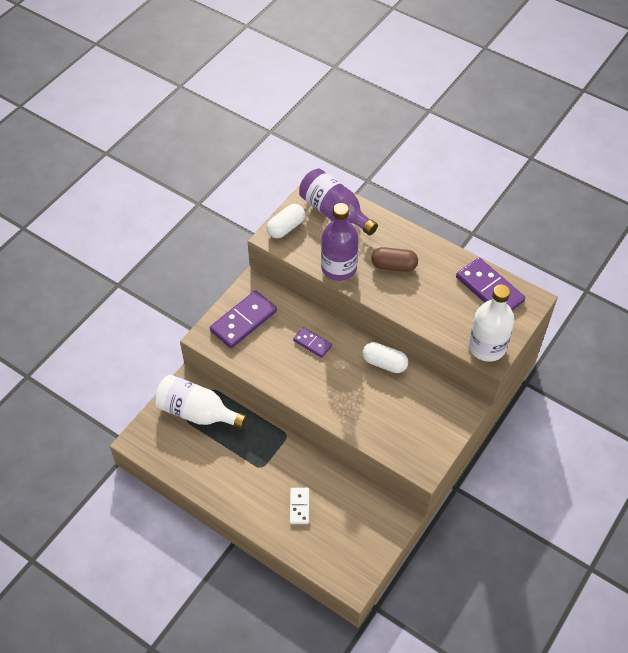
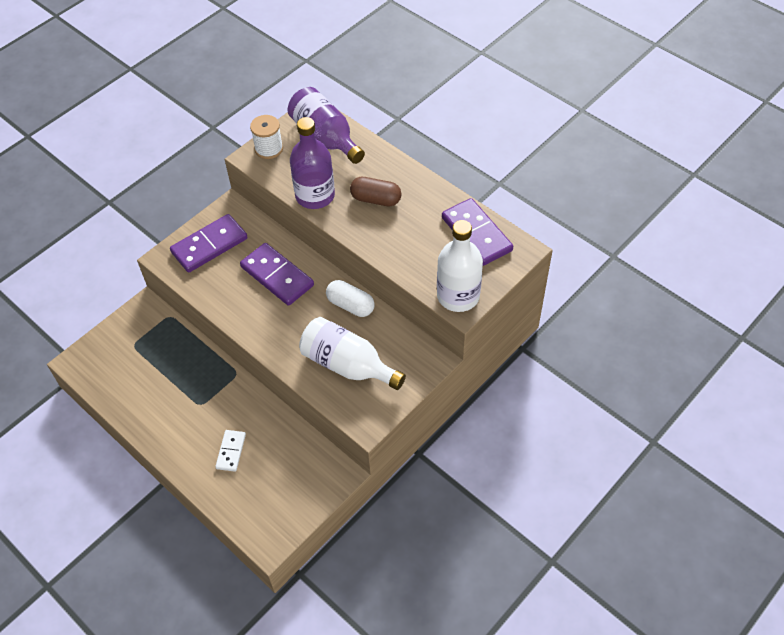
camera: 10 degrees right, 0 degrees up
white bottle [154,374,247,429] -> white bottle moved to [299,317,406,390]
white capsule [266,204,305,238] -> white spool [250,115,283,159]
purple domino [293,327,332,358] -> purple domino [240,243,314,306], size x1.81

